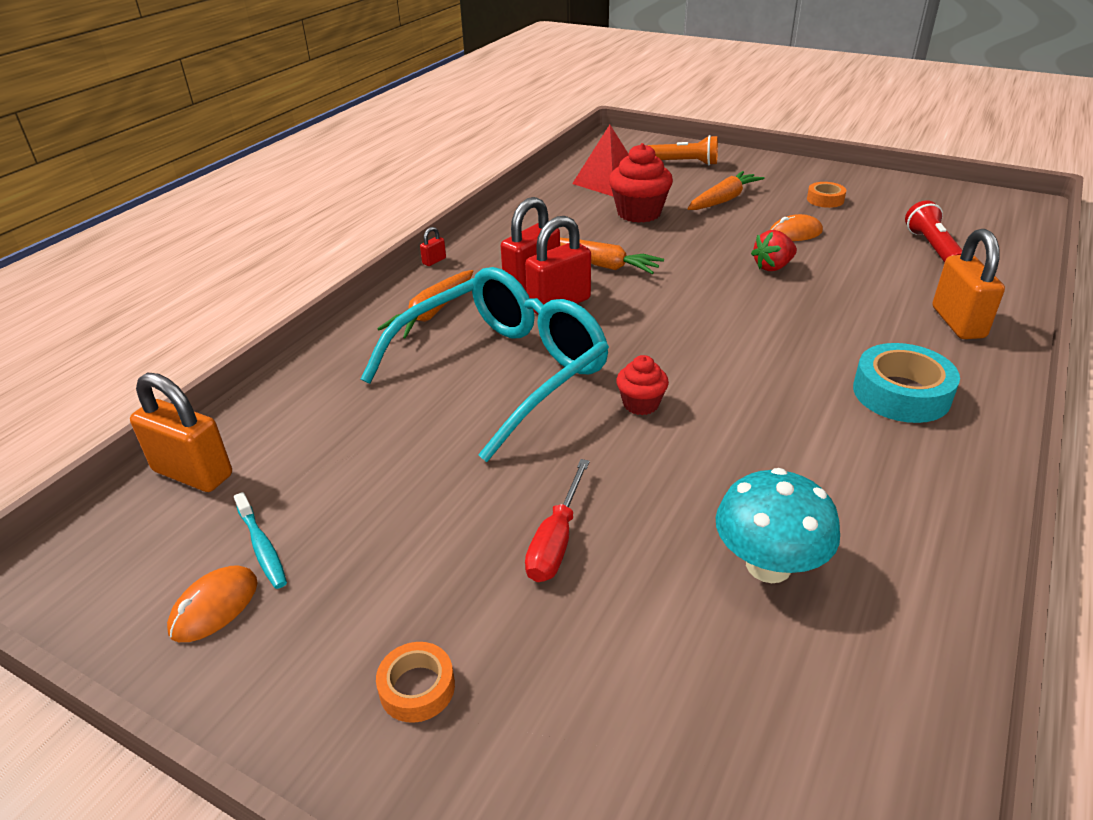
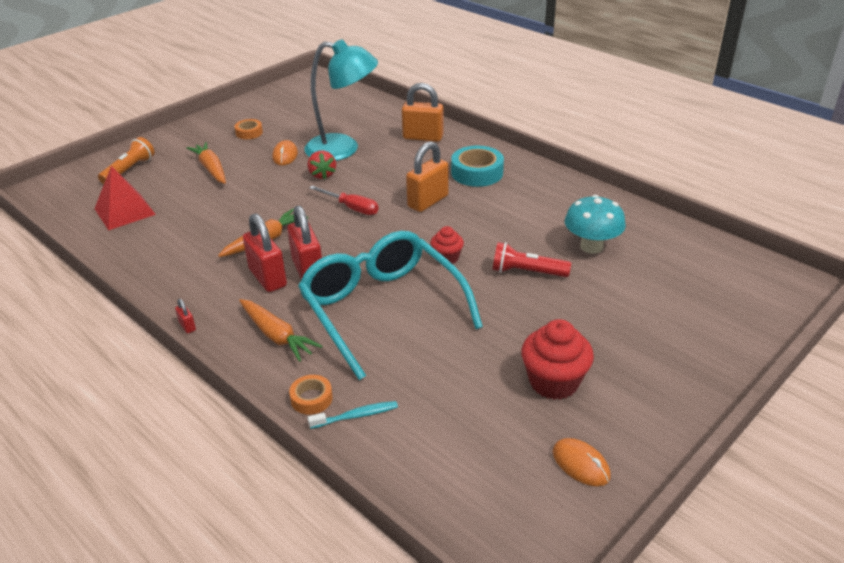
camera: 75 degrees left, 0 degrees up
orange padlock [130,373,232,492] -> orange padlock moved to [406,142,449,212]
turquoise toothbrush [234,492,287,589] -> turquoise toothbrush moved to [308,401,398,429]
orange tape [376,642,455,723] -> orange tape moved to [289,375,333,415]
red screwdriver [525,459,590,582] -> red screwdriver moved to [309,186,379,215]
red cupcake [609,143,673,223] -> red cupcake moved to [521,319,594,400]
red flashlight [905,200,962,263] -> red flashlight moved to [493,242,571,277]
none -> turquoise lamp [304,39,378,161]

